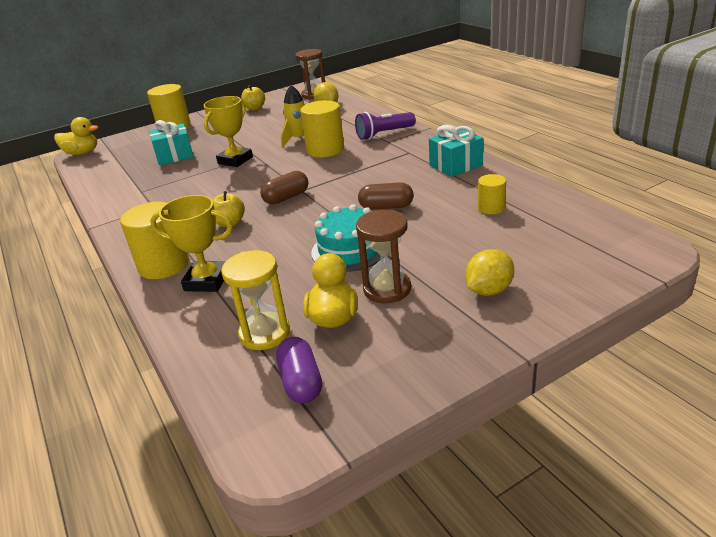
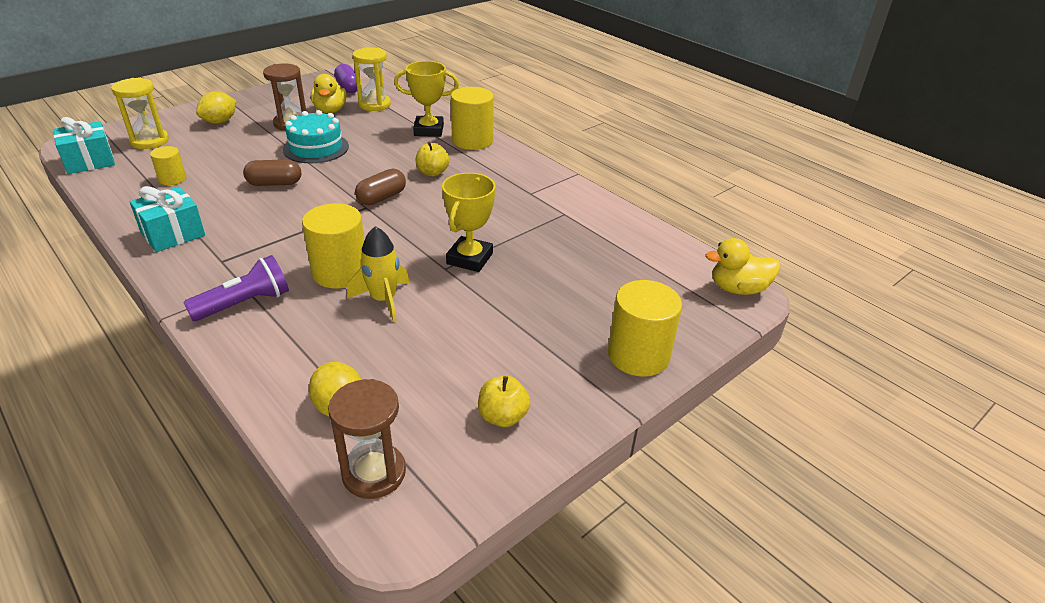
camera: 165 degrees right, 5 degrees up
turquoise gift [150,120,194,165] -> turquoise gift moved to [54,117,115,174]
none -> yellow hourglass [111,78,169,149]

